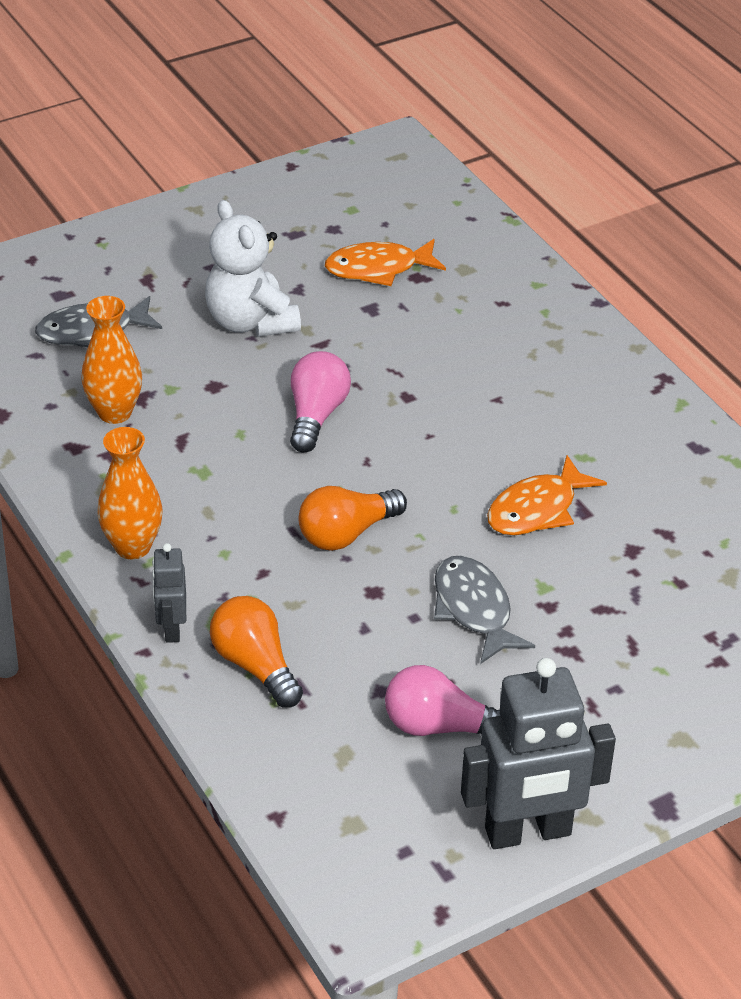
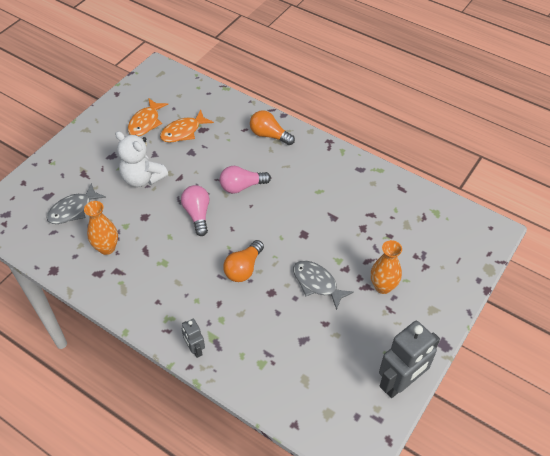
camera: 25 degrees left, 10 degrees up
orange vase [97,427,163,559] -> orange vase moved to [371,240,402,294]
orange light bulb [210,596,303,708] -> orange light bulb moved to [250,110,295,145]
pink light bulb [385,665,501,736] -> pink light bulb moved to [220,166,271,193]
orange fish [487,455,607,535] -> orange fish moved to [128,98,168,136]

